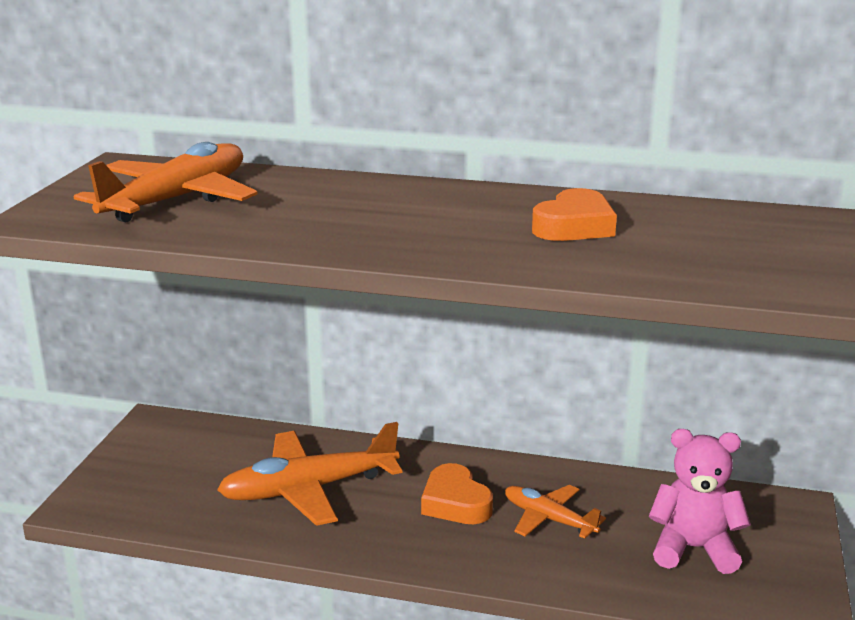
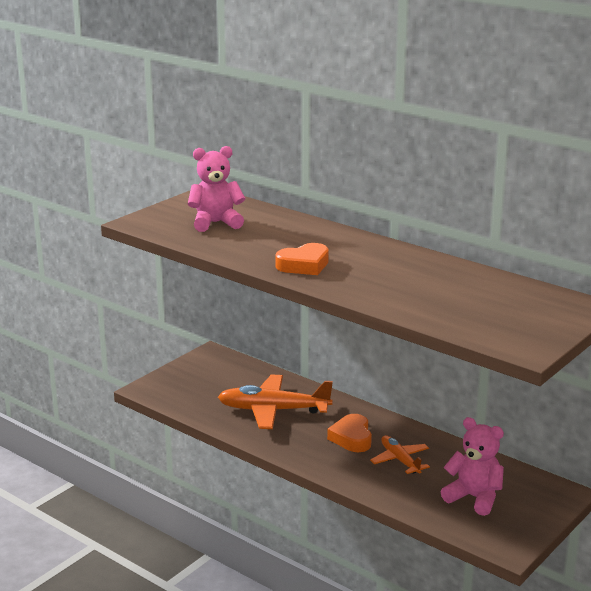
camera: 25 degrees right, 0 degrees up
orange plane [74,142,257,222] -> pink teddy bear [187,146,245,232]
orange heart [532,188,617,241] -> orange heart moved to [276,243,329,275]

